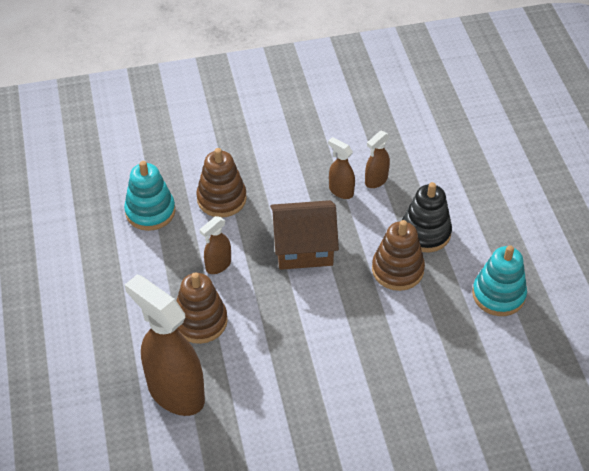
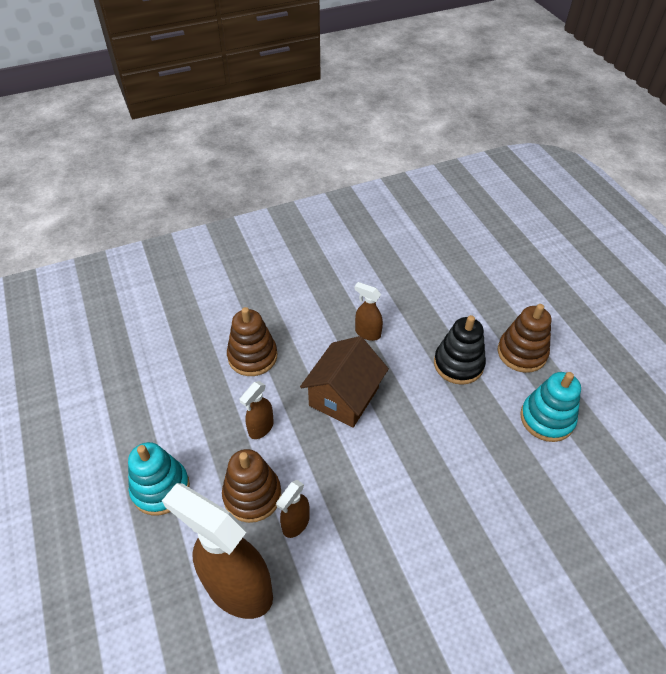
camera: 10 degrees left, 0 degrees up
turquoise stacking toy [124,161,175,231] -> turquoise stacking toy moved to [128,442,190,515]
brown house [270,200,339,270] -> brown house turned 45 degrees counterclockwise [300,336,389,428]
brown spray bottle [365,131,390,188] -> brown spray bottle moved to [276,480,310,538]
brown stacking toy [372,220,425,291] -> brown stacking toy moved to [498,304,551,373]

